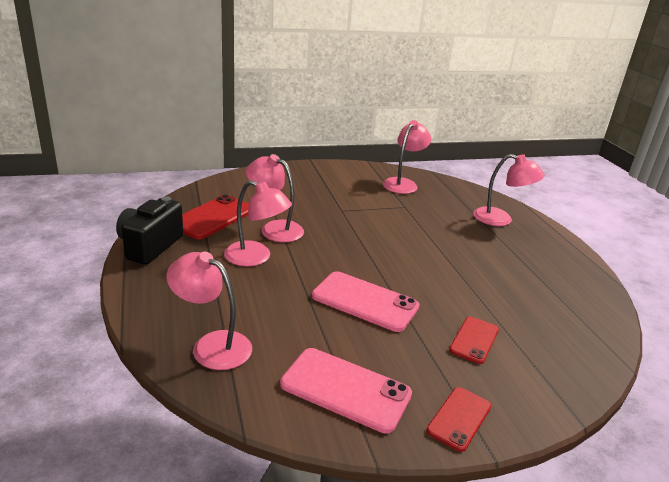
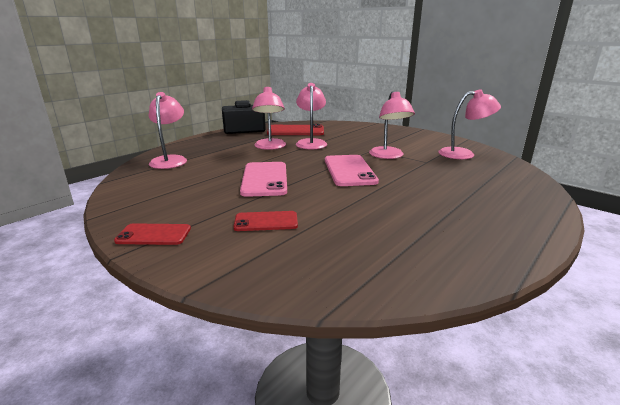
camera: 60 degrees right, 5 degrees down
pink phone [280,348,412,434] -> pink phone moved to [325,155,379,186]
pink lamp [473,154,545,226] -> pink lamp moved to [369,91,415,159]

